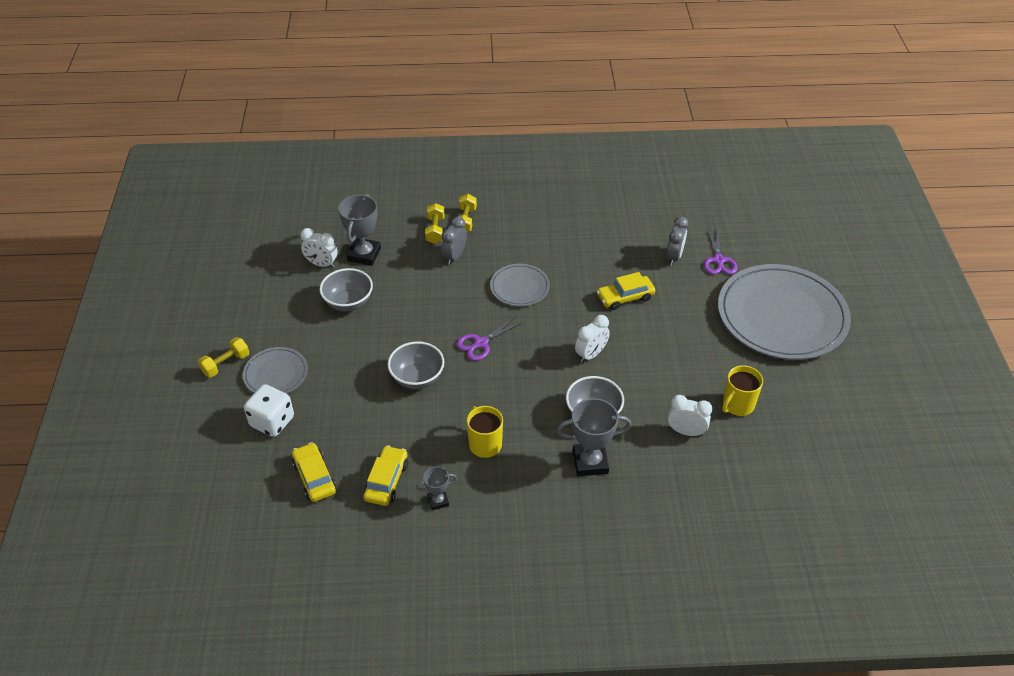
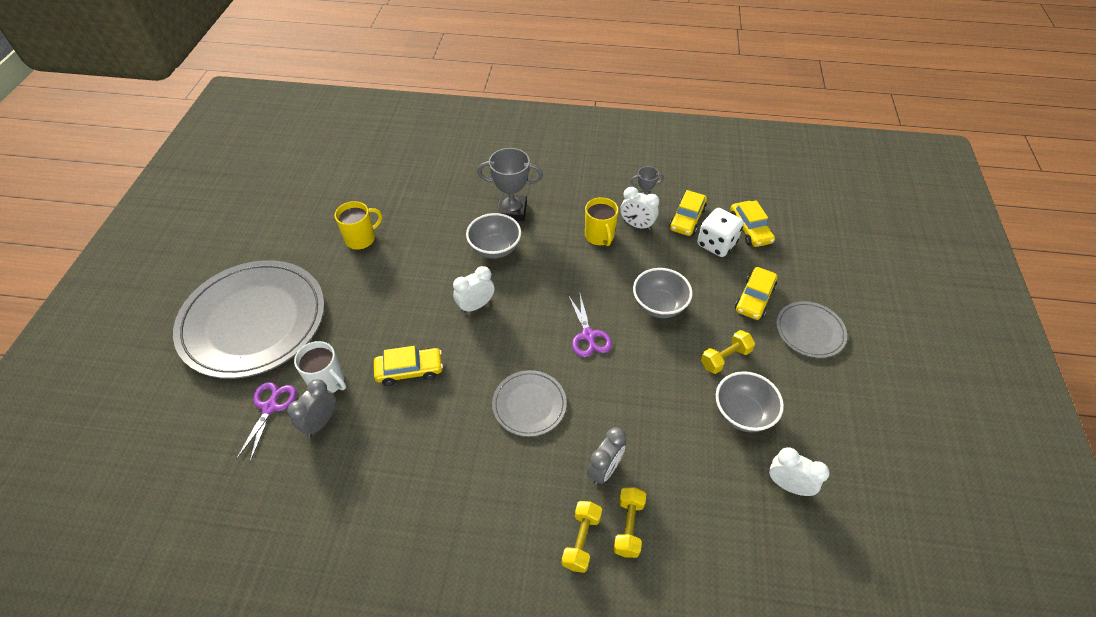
camera: 170 degrees left, 5 degrees up
yellow dumbbell [198,337,249,378] -> yellow dumbbell moved to [701,330,755,374]
white dice [244,384,294,437] -> white dice moved to [697,208,744,257]
grey trophy [338,194,381,266] -> none
purple scissors [456,316,523,361] -> purple scissors turned 105 degrees clockwise [568,294,612,357]
white clock [668,395,712,436] -> white clock moved to [620,187,659,230]
none -> white mug [294,341,346,393]
none -> yellow car [735,267,777,320]

